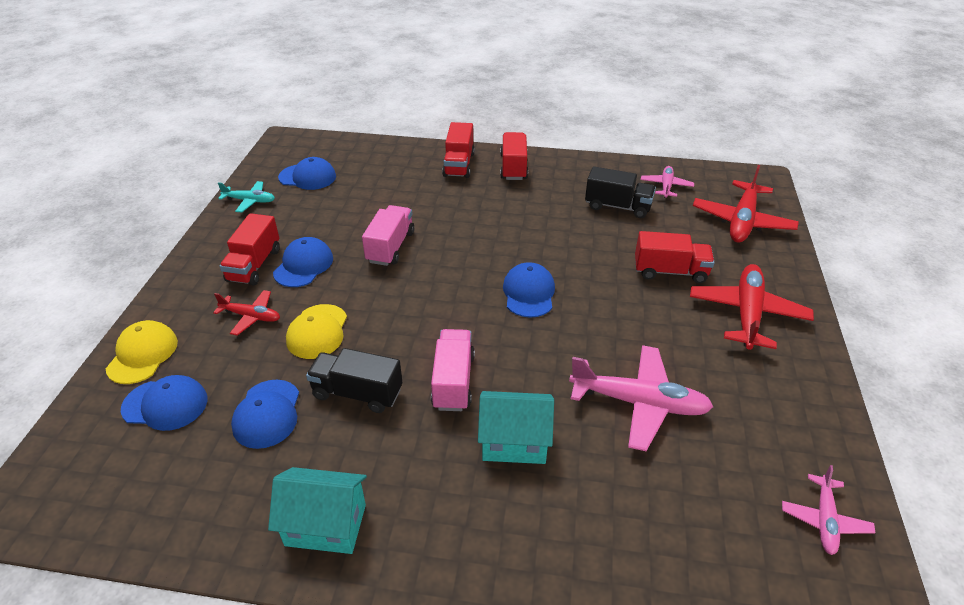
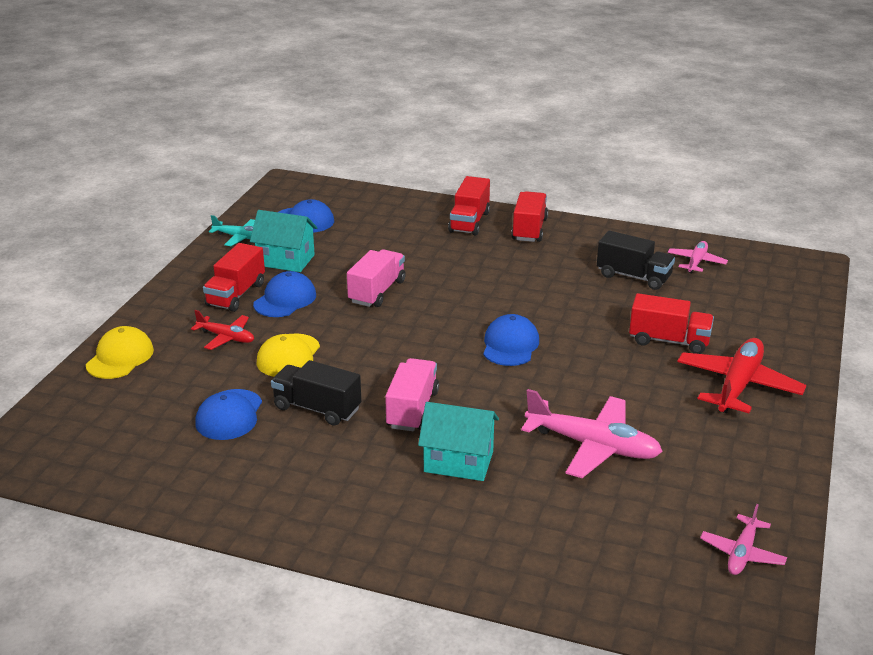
camera: 10 degrees right, 10 degrees down
blue cap [121,375,207,431] -> none
turquoise house [268,467,367,554] -> turquoise house moved to [250,210,317,272]
red plane [693,165,799,243] -> none

